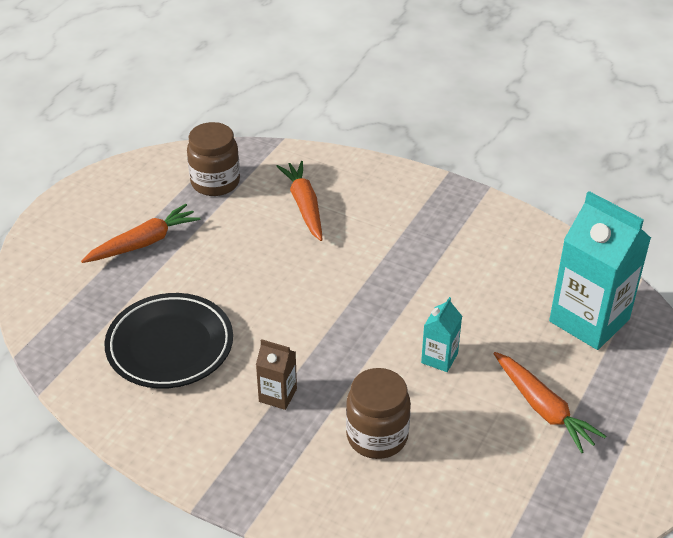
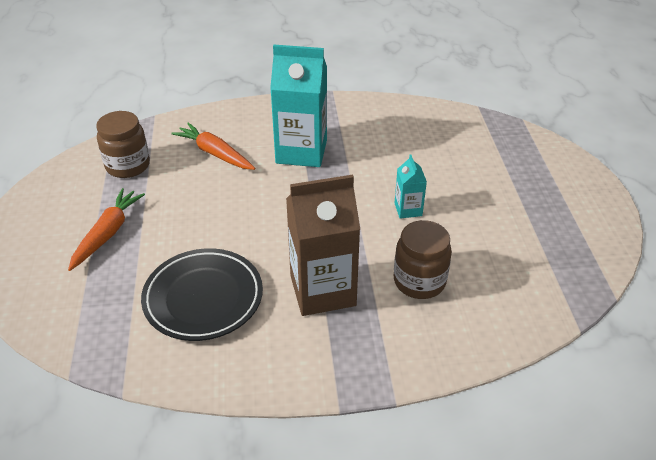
camera: 35 degrees left, 0 degrees up
brown carton [256,339,297,410] -> brown carton [286,175,360,316], size x2.11
orange carrot [493,352,606,453] -> none
turquoise carton [549,191,651,350] -> turquoise carton moved to [270,45,327,167]

